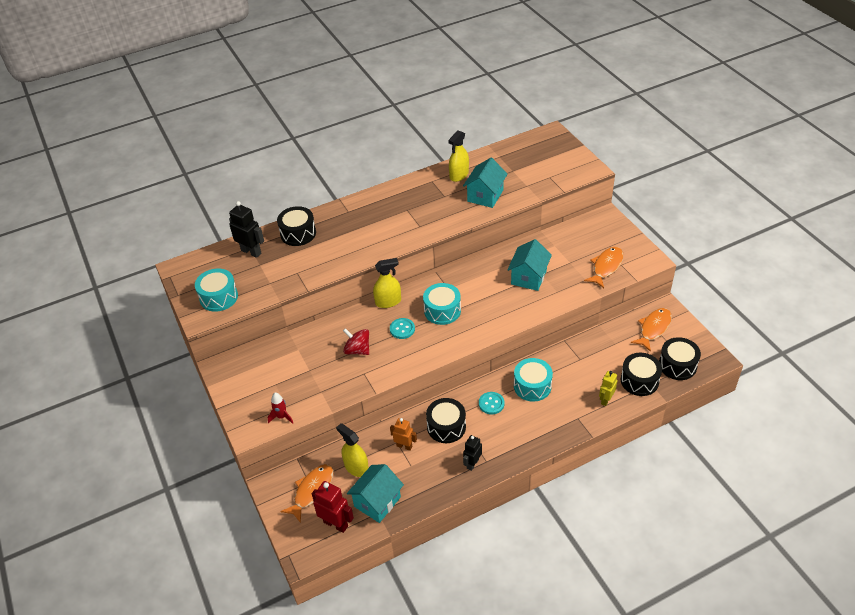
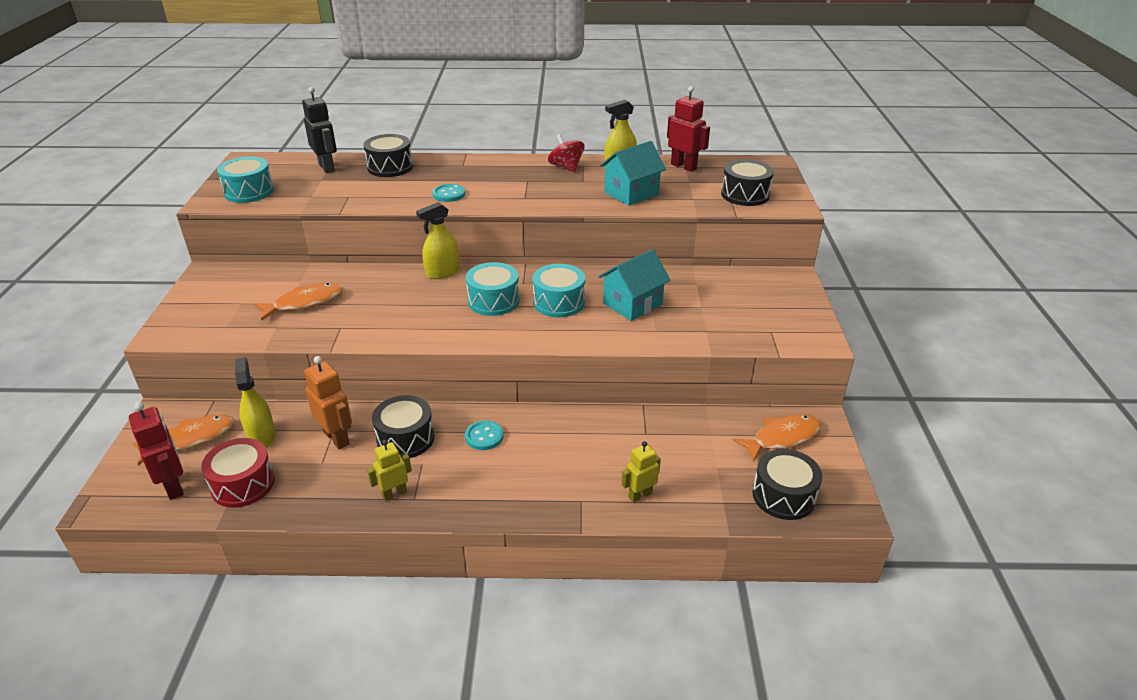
camera: 25 degrees right, 10 degrees down
red rocket [268,393,293,424] -> none
red spinning top [343,328,369,355] -> red spinning top moved to [548,134,585,172]
turquoise house [347,464,404,523] -> red drum [201,438,275,508]
yellow spray bottle [373,258,401,308] -> yellow spray bottle turned 135 degrees clockwise [416,202,459,279]
turquoise button [390,318,415,339] -> turquoise button moved to [433,184,465,202]
orange robot [390,418,417,451] -> orange robot [304,356,352,449], size x1.51
black robot [463,435,482,471] -> yellow robot [367,440,412,501]
turquoise drum [514,358,553,402] -> turquoise drum moved to [532,264,585,317]
orange fish [584,247,623,288] -> orange fish moved to [254,283,343,320]
black drum [621,353,662,396] -> black drum moved to [721,159,774,206]
none -> red robot [667,86,710,172]

